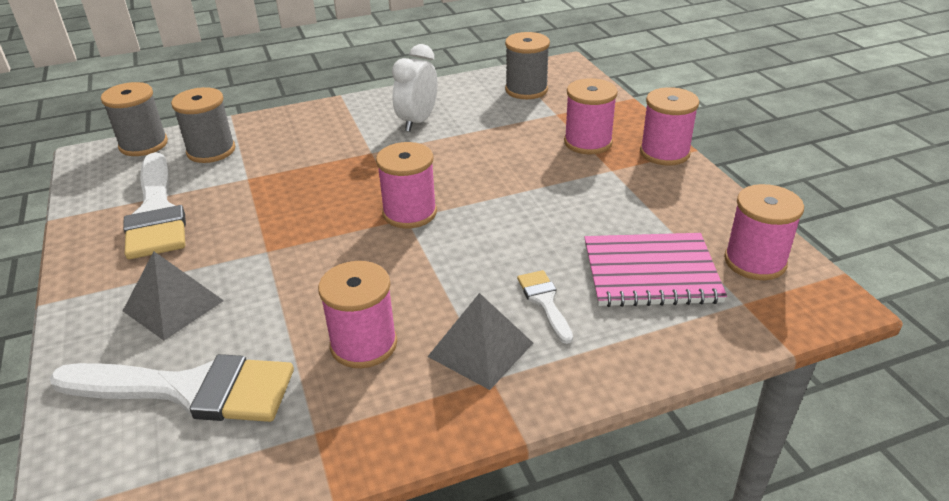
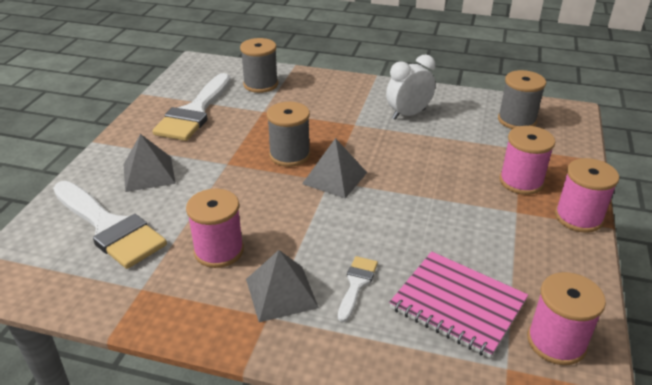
camera: 35 degrees right, 0 degrees up
grey spool [101,82,168,156] -> grey spool moved to [267,102,310,167]
pink spool [376,142,437,229] -> grey pyramid [302,138,367,199]

